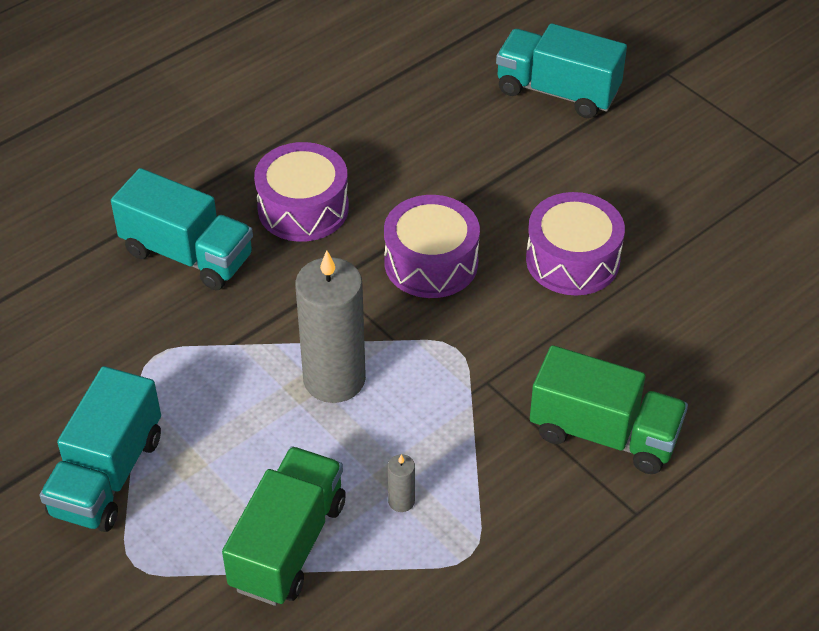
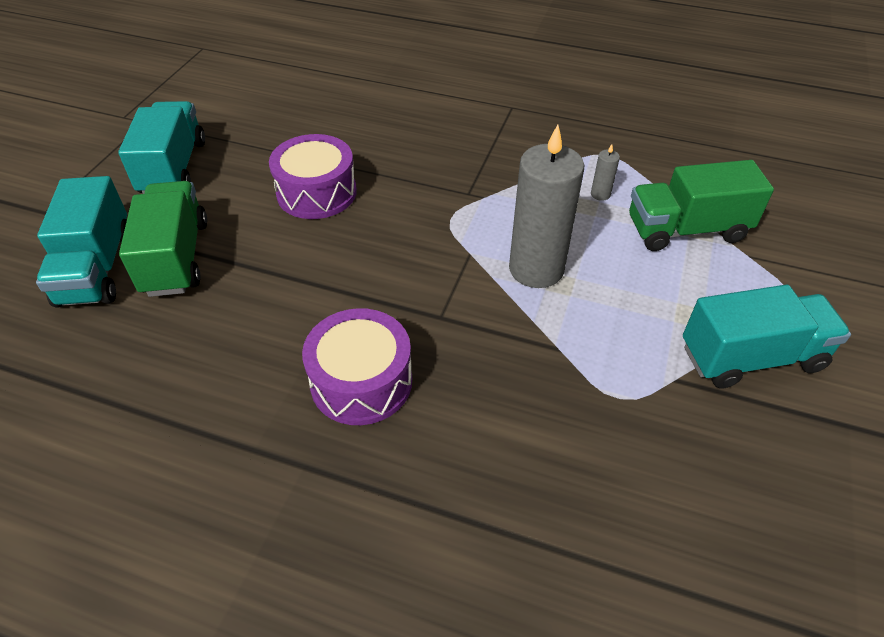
camera: 120 degrees left, 0 degrees up
turquoise truck [111,168,253,290] -> turquoise truck moved to [118,101,205,194]
purple drum [384,195,480,298] -> none
green truck [530,345,688,474] -> green truck moved to [119,181,207,297]

